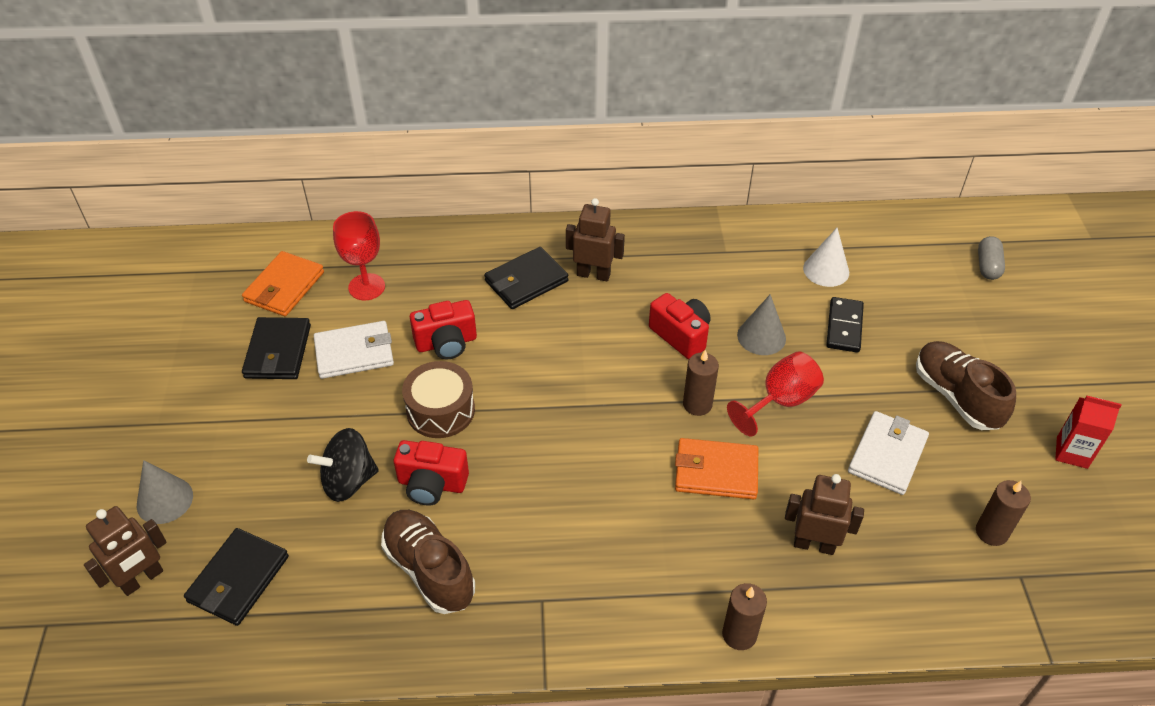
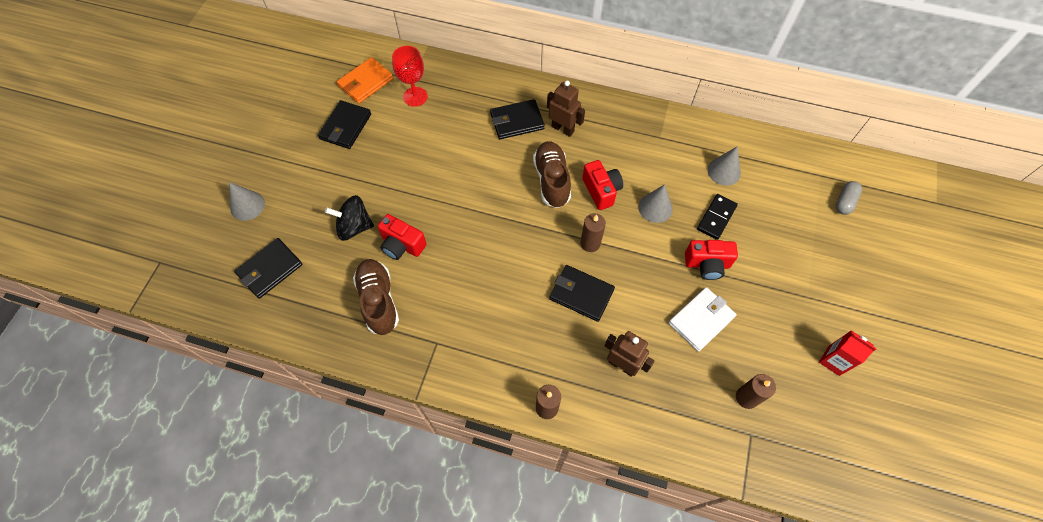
camera: 20 degrees right, 15 degrees up
brown robot [84,506,167,596] -> none
white wallet [314,321,394,379] -> none
brown drum [402,361,475,438] -> none
red camera [410,300,477,359] -> red camera moved to [685,240,738,280]
orange wallet [675,438,758,499] -> black wallet [549,265,615,322]
red goblet [727,351,824,437] -> none
white cone [803,228,849,287] -> grey cone [707,146,741,186]
brown shoe [916,341,1016,430] -> brown shoe moved to [533,141,571,208]

